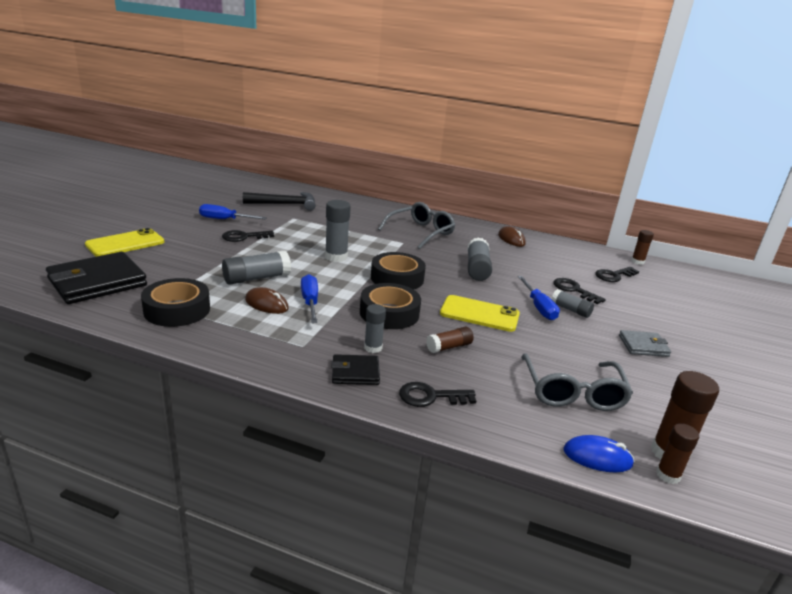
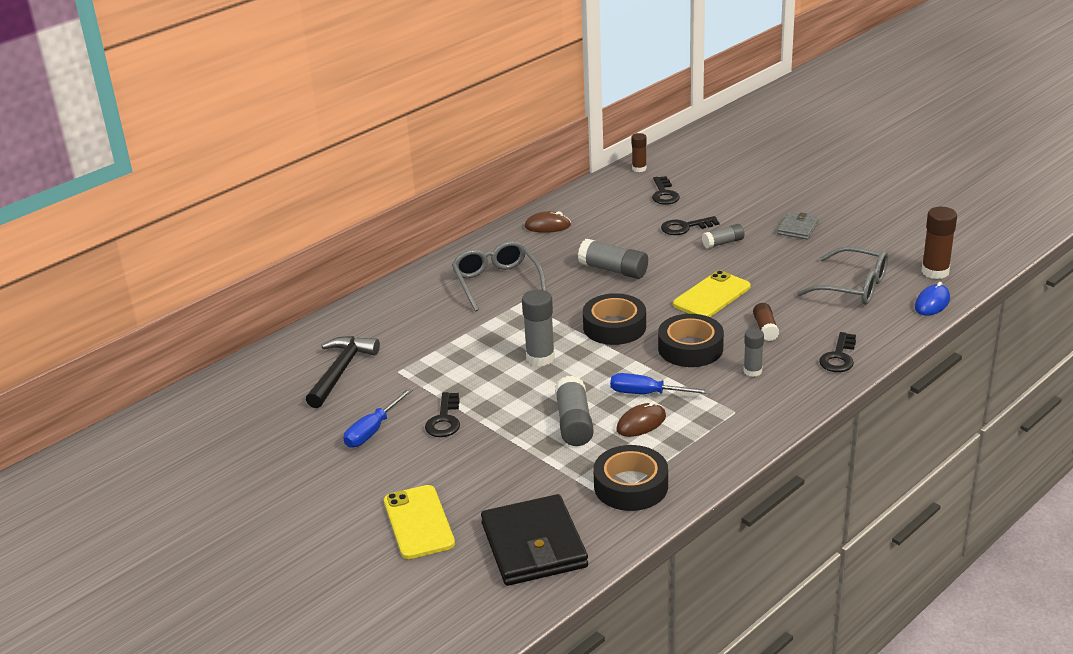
camera: 60 degrees left, 5 degrees up
black wallet [331,354,380,385] -> none
blue screwdriver [518,276,560,320] -> none
brown glue stick [656,423,699,484] -> none

